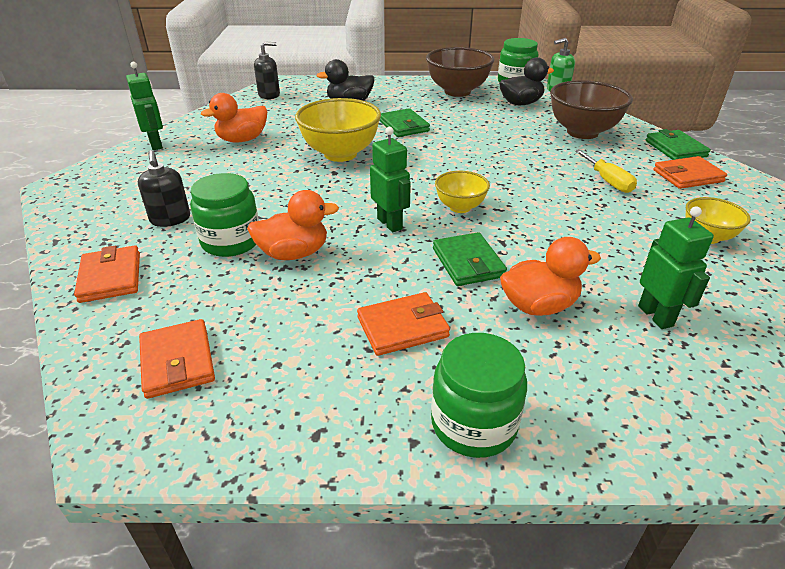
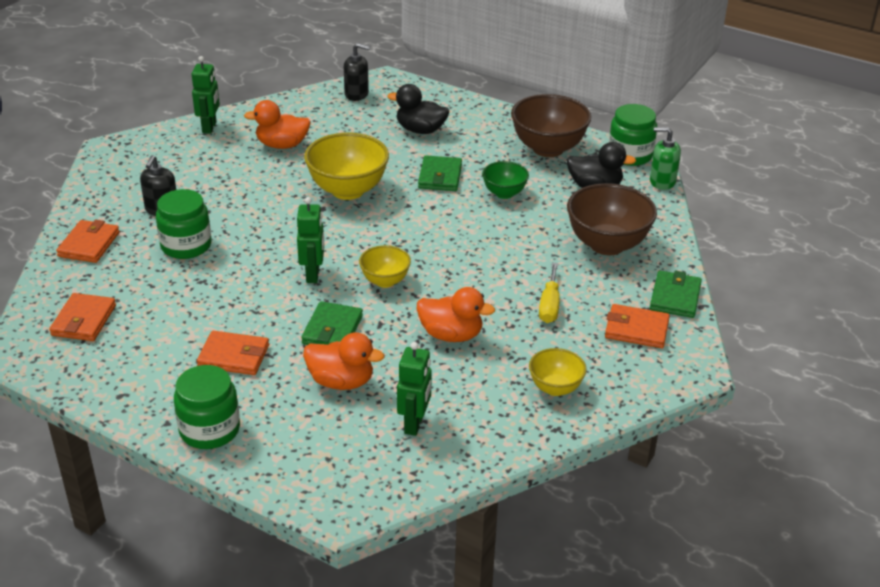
camera: 30 degrees right, 0 degrees up
orange duck [247,190,339,260] -> orange duck moved to [417,287,495,342]
none -> green bowl [482,161,529,199]

